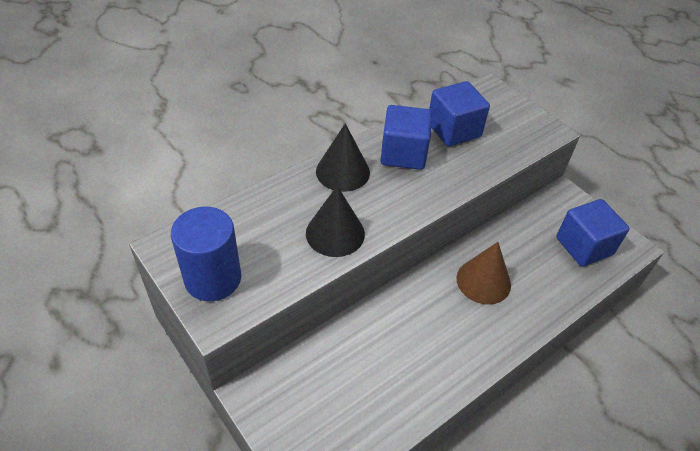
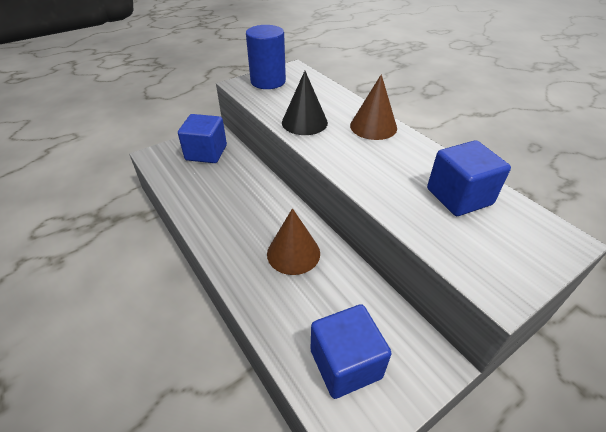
camera: 95 degrees right, 5 degrees down
black cone [316,123,370,192] -> brown cone [350,74,397,140]
blue cube [380,105,432,170] -> blue cube moved to [178,114,227,163]

